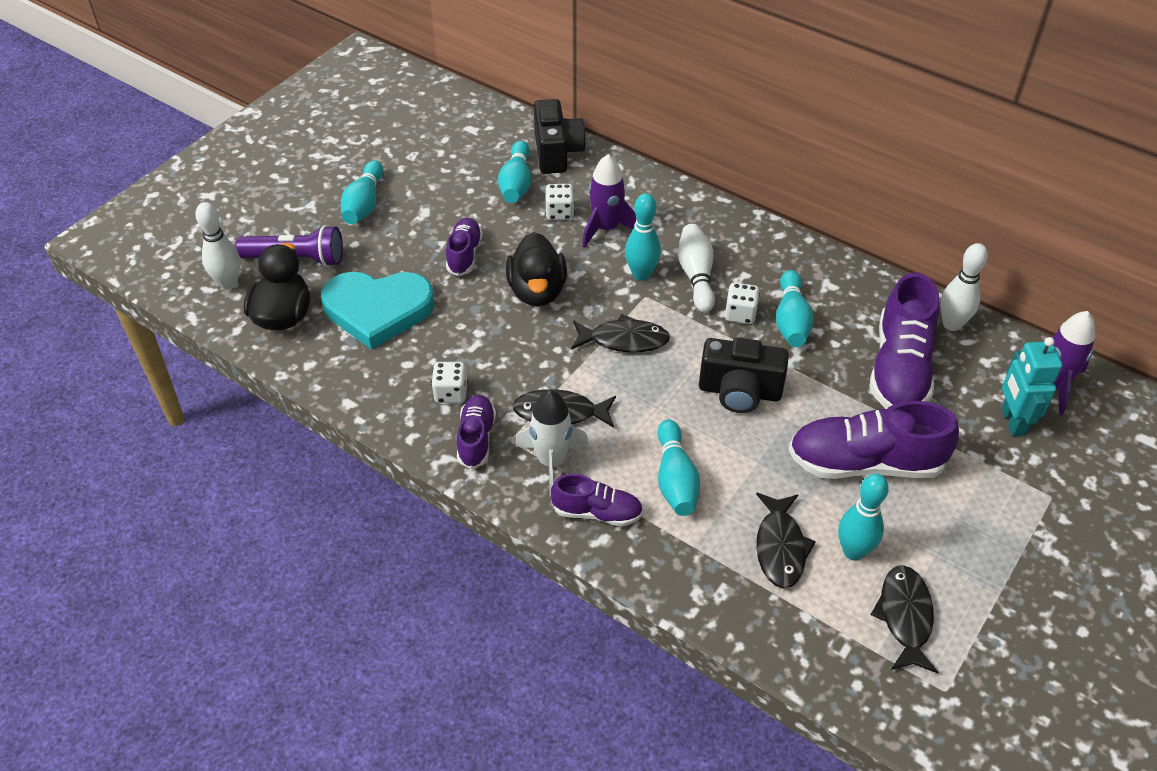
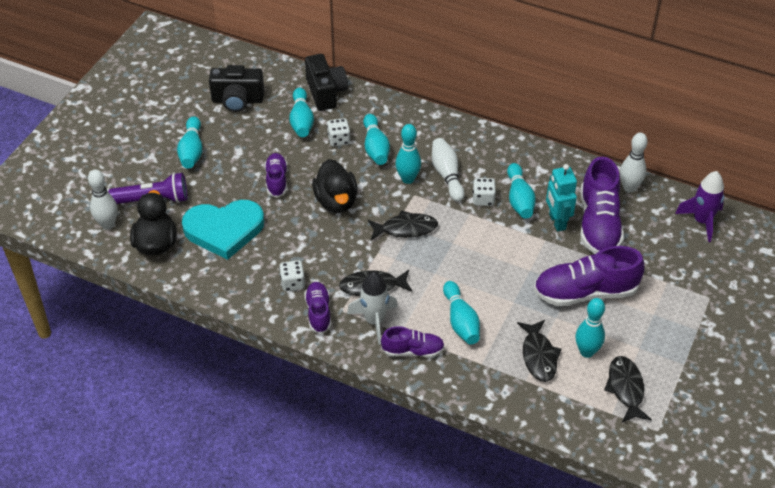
camera: 10 degrees left, 0 degrees up
purple rocket [582,154,637,248] -> turquoise bowling pin [363,114,390,165]
black camera [699,337,789,413] -> black camera moved to [209,65,264,112]
turquoise robot [1001,337,1063,436] -> turquoise robot moved to [546,164,577,231]

